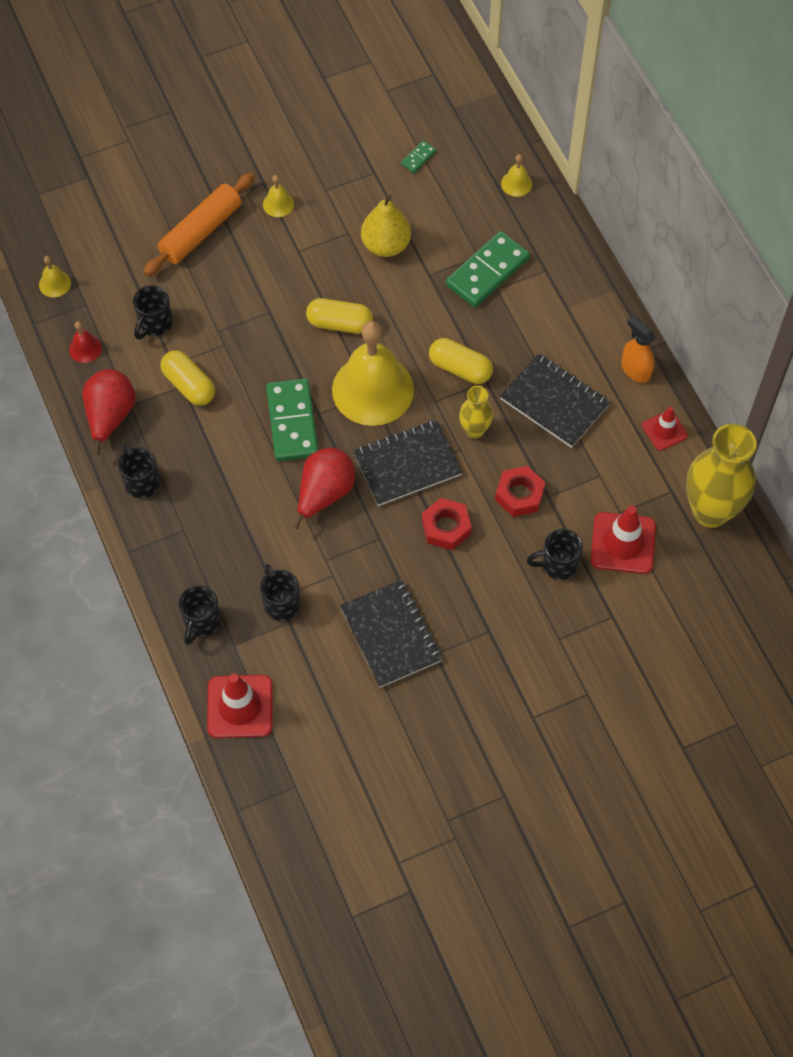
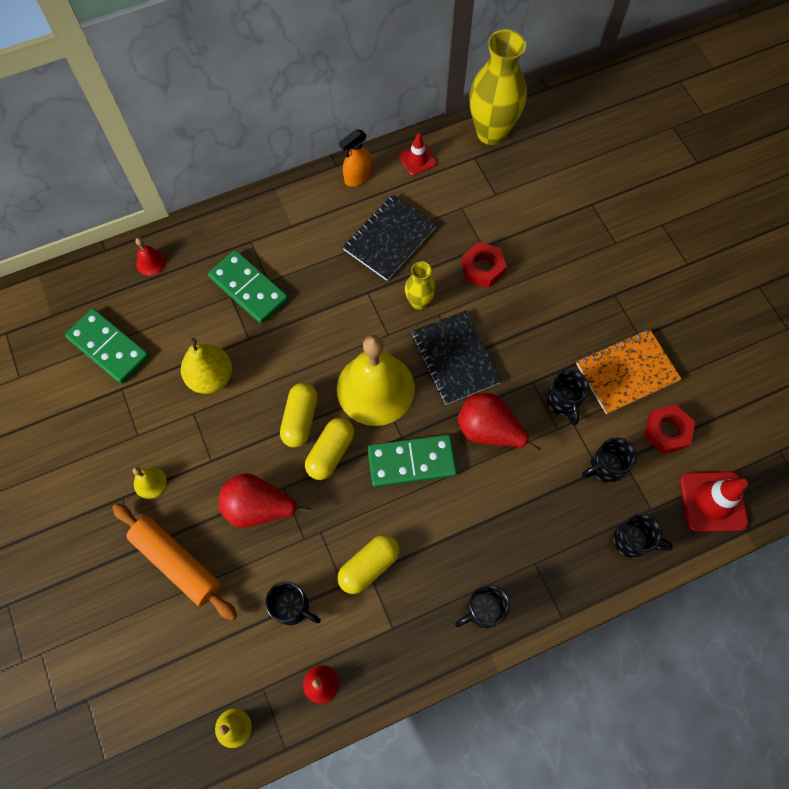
camera: 90 degrees left, 5 degrees up
red pear [82,369,136,455] -> red pear moved to [219,473,311,528]
black notebook [340,579,442,688] -> orange notebook [576,329,682,414]
green domino [401,140,436,173] -> green domino [65,308,150,384], size x2.24
red nut [422,498,472,550] -> red nut moved to [644,405,695,454]
yellow capsule [429,338,493,384] -> yellow capsule moved to [305,418,354,480]
yellow bell [501,154,532,197] -> red bell [135,238,166,276]
black mug [526,529,583,580] -> black mug moved to [547,369,589,425]
red traffic cone [591,505,656,574] -> none

